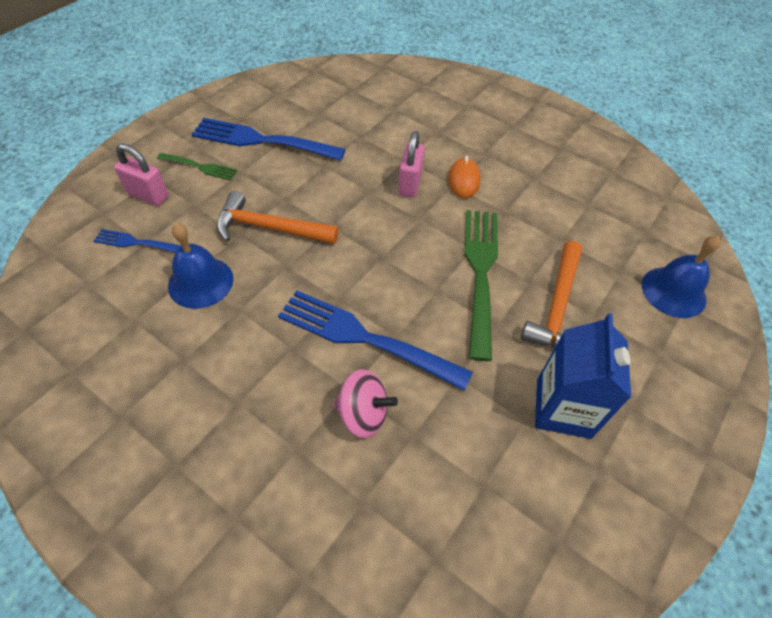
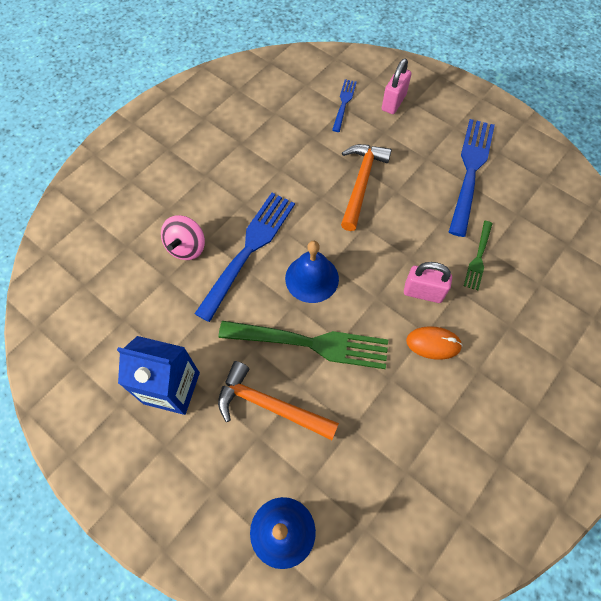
camera: 95 degrees right, 10 degrees up
green fork [157,153,237,181] -> green fork moved to [464,221,493,290]
blue bell [168,223,233,309] -> blue bell moved to [285,241,339,303]

